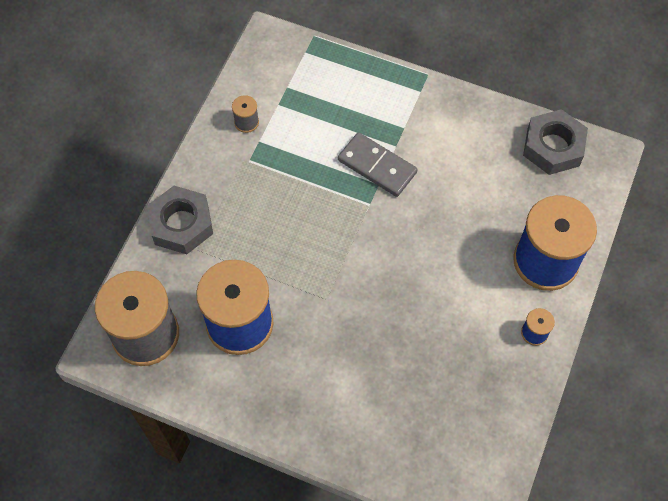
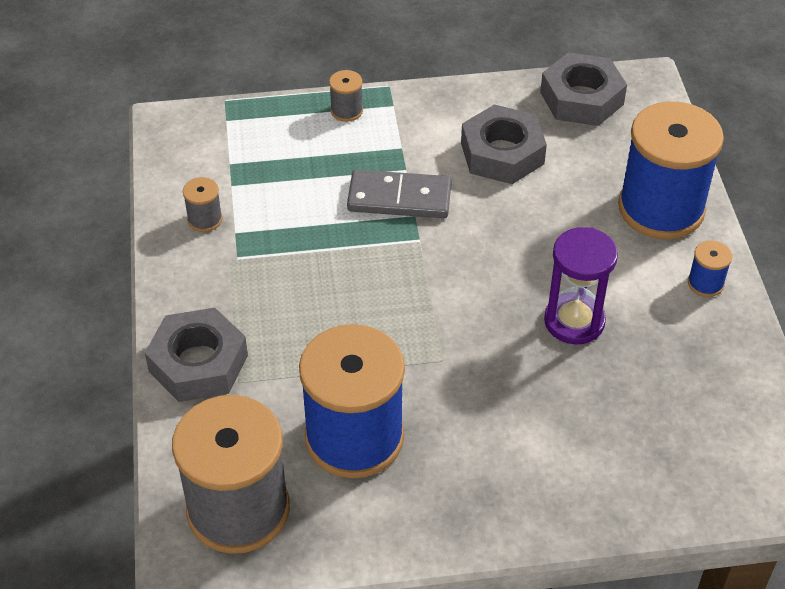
camera: 30 degrees left, 15 degrees down
none -> grey spool [329,70,363,122]
none -> grey nut [461,104,547,184]
none -> purple hourglass [544,227,618,345]

